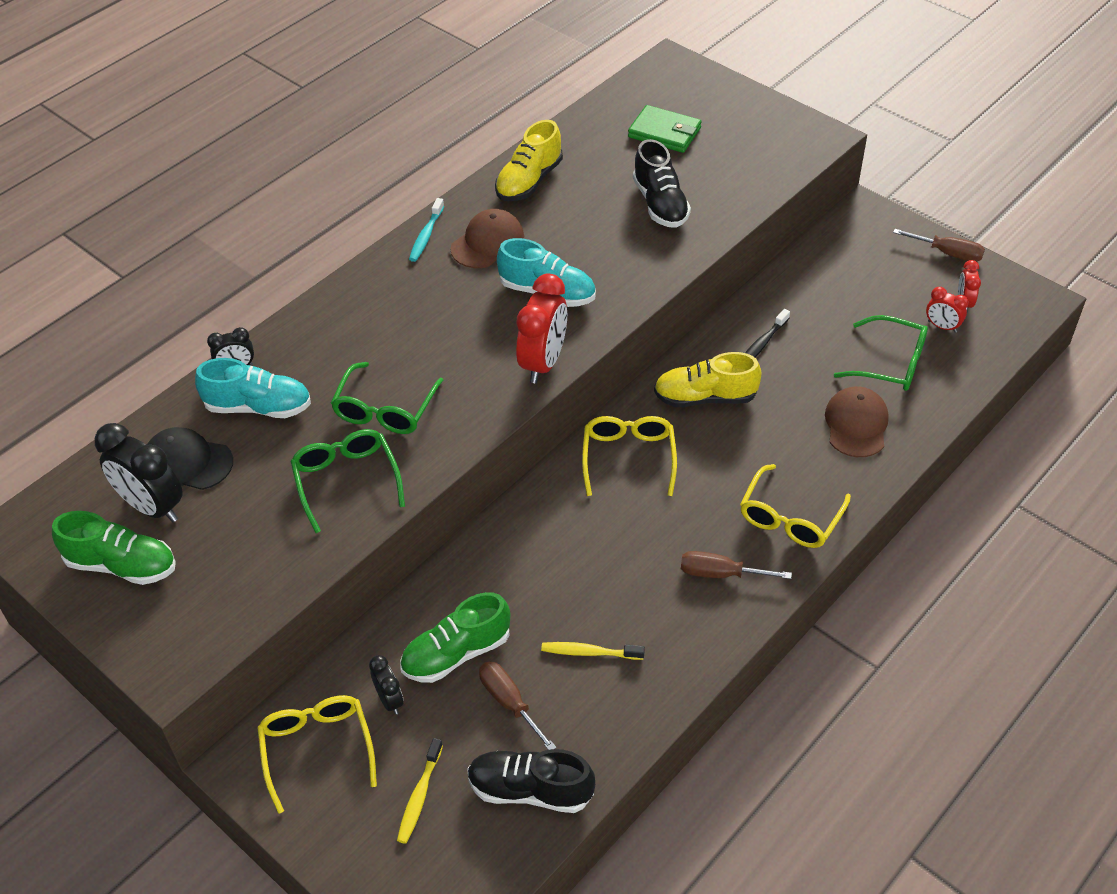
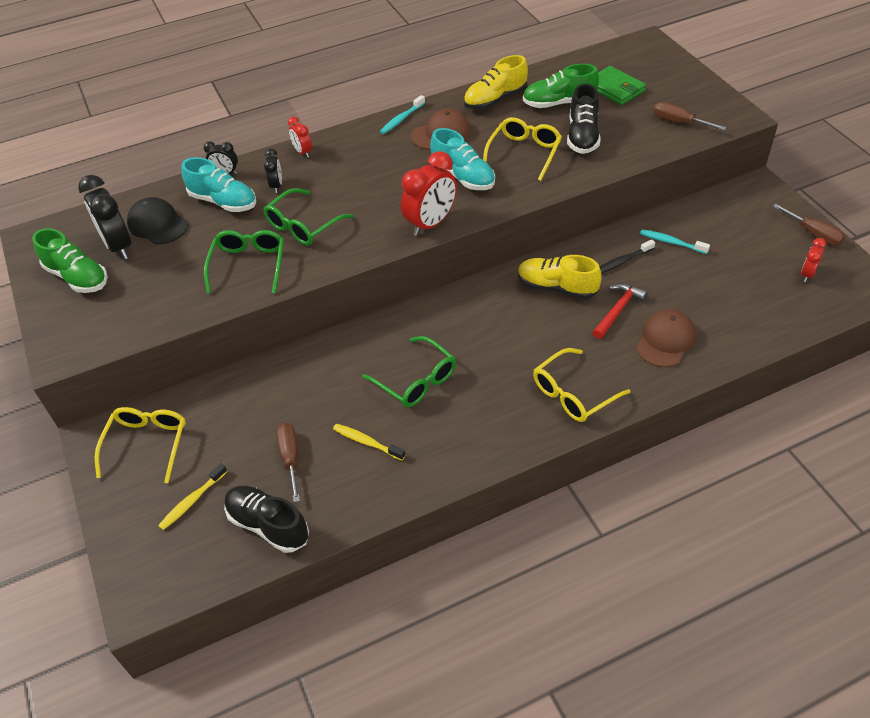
camera: 25 degrees right, 0 degrees up
black clock [369,655,403,715] -> black clock moved to [264,149,282,193]
green shoe [400,592,510,683] -> green shoe moved to [523,64,599,108]
yellow glasses [582,416,677,496] -> yellow glasses moved to [483,117,562,181]
brown screwdriver [681,551,792,579] -> brown screwdriver moved to [653,102,726,130]
green glasses [834,315,928,391] -> green glasses moved to [362,336,456,407]
red clock [926,287,969,332] -> red clock moved to [288,117,312,158]
none -> red hammer [592,283,648,339]
none -> turquoise toothbrush [640,229,710,254]

